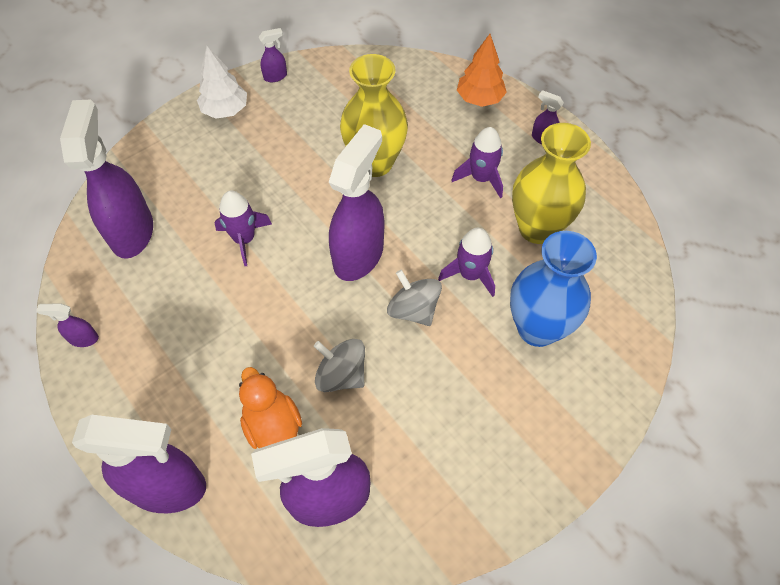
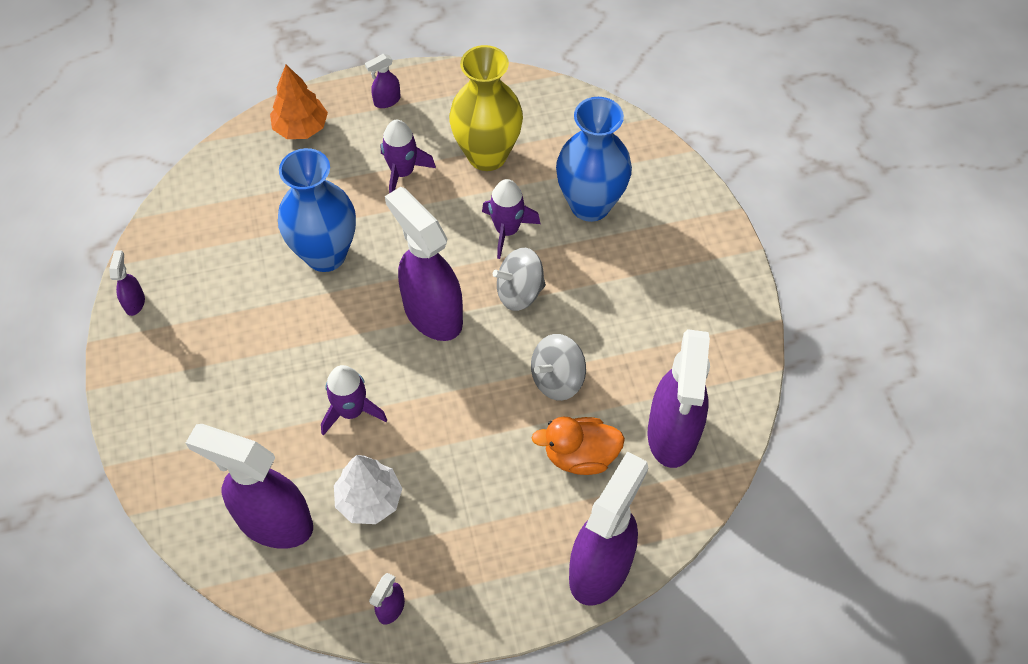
camera: 65 degrees left, 0 degrees up
white tree [197,46,247,119] -> white tree moved to [334,455,402,524]
yellow vase [340,54,408,177] -> blue vase [278,148,356,272]

